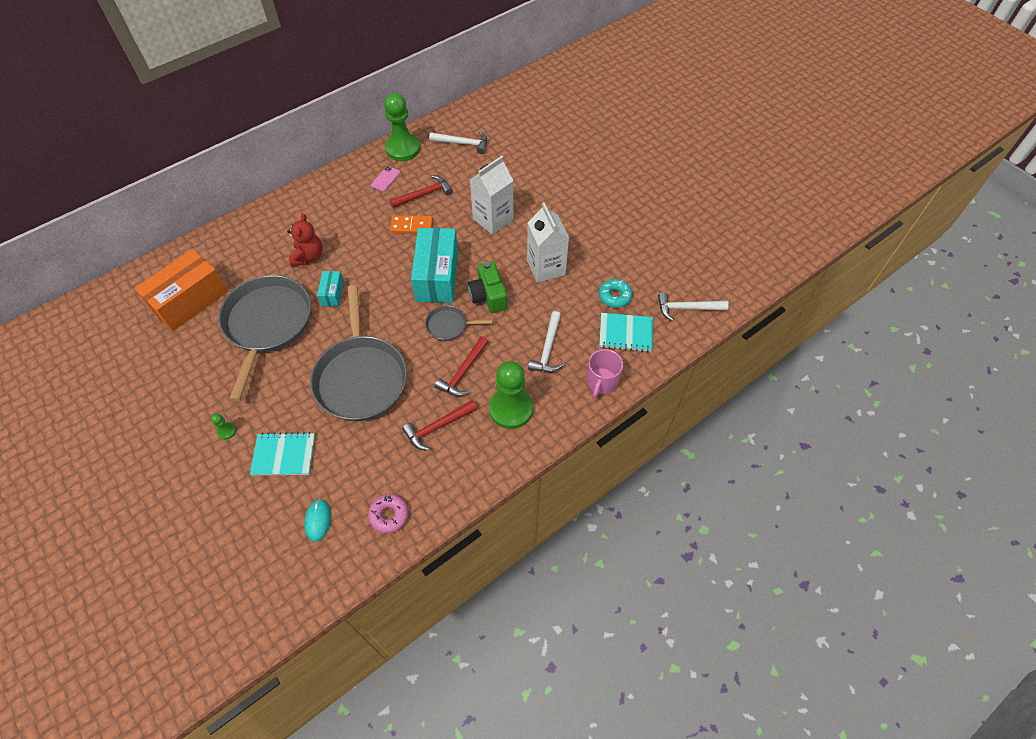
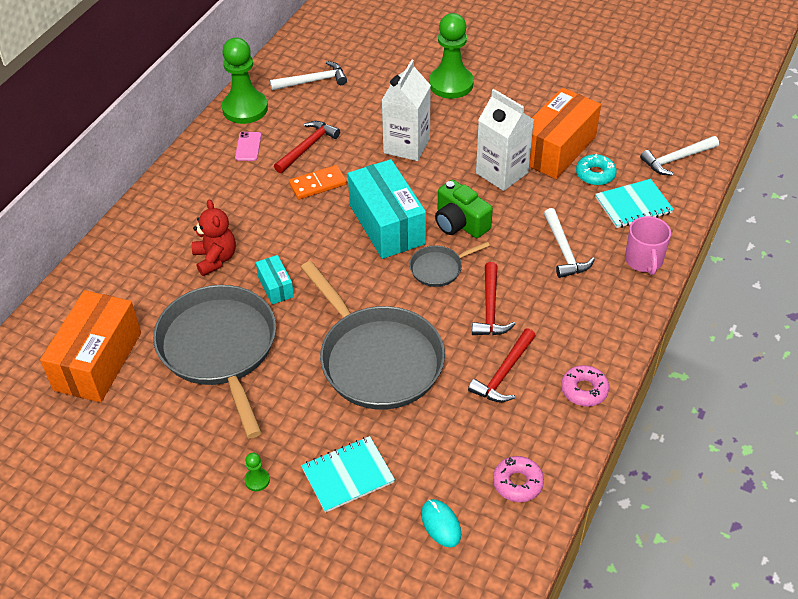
camera: 25 degrees left, 10 degrees down
green pawn [489,361,533,429] -> green pawn moved to [429,13,474,99]
none -> orange box [529,88,601,179]
none -> pink donut [561,365,609,407]

